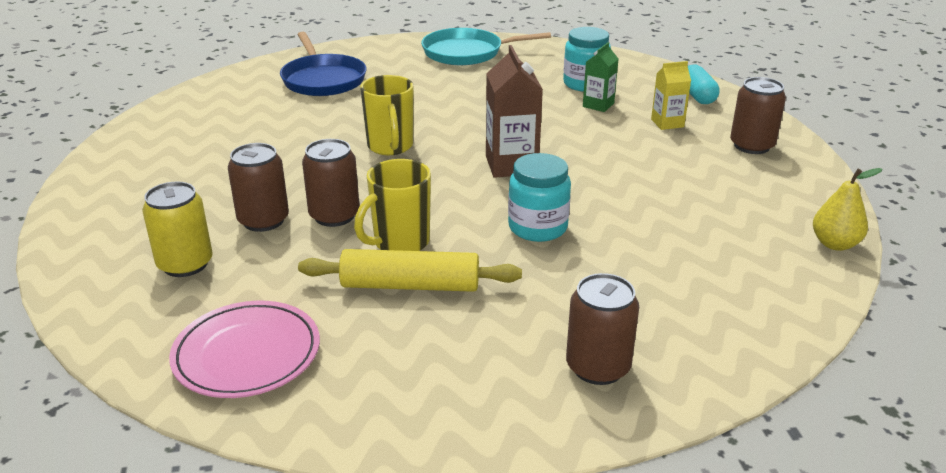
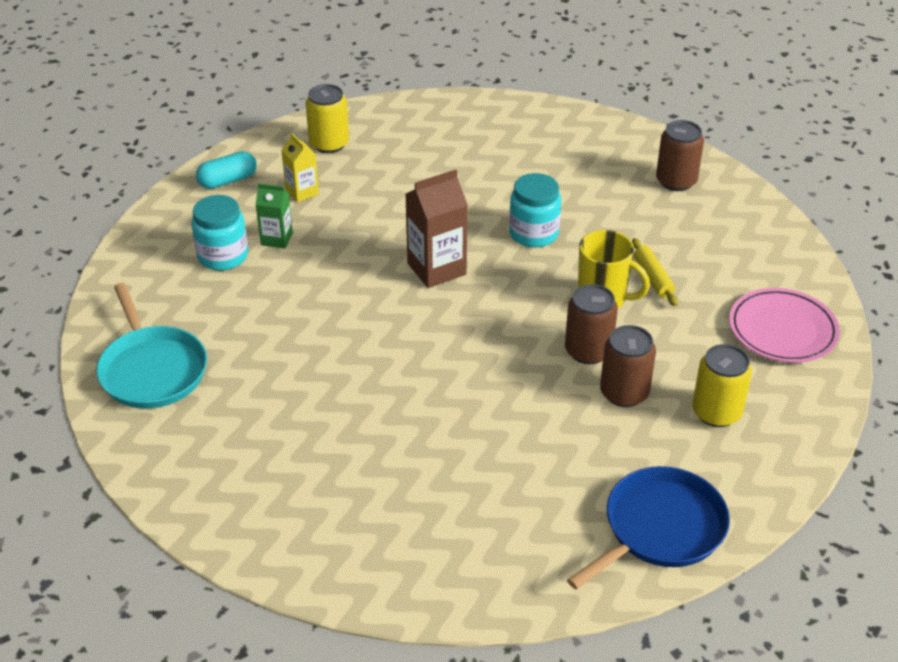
camera: 110 degrees left, 10 degrees up
blue pan [280,32,367,96] -> blue pan moved to [567,466,730,589]
yellow rolling pin [298,249,522,292] -> yellow rolling pin [632,238,678,306], size x0.60
yellow mug [360,75,413,155] -> none
brown can [730,77,786,154] -> yellow can [306,84,349,153]
yellow pear [813,168,883,251] -> none

